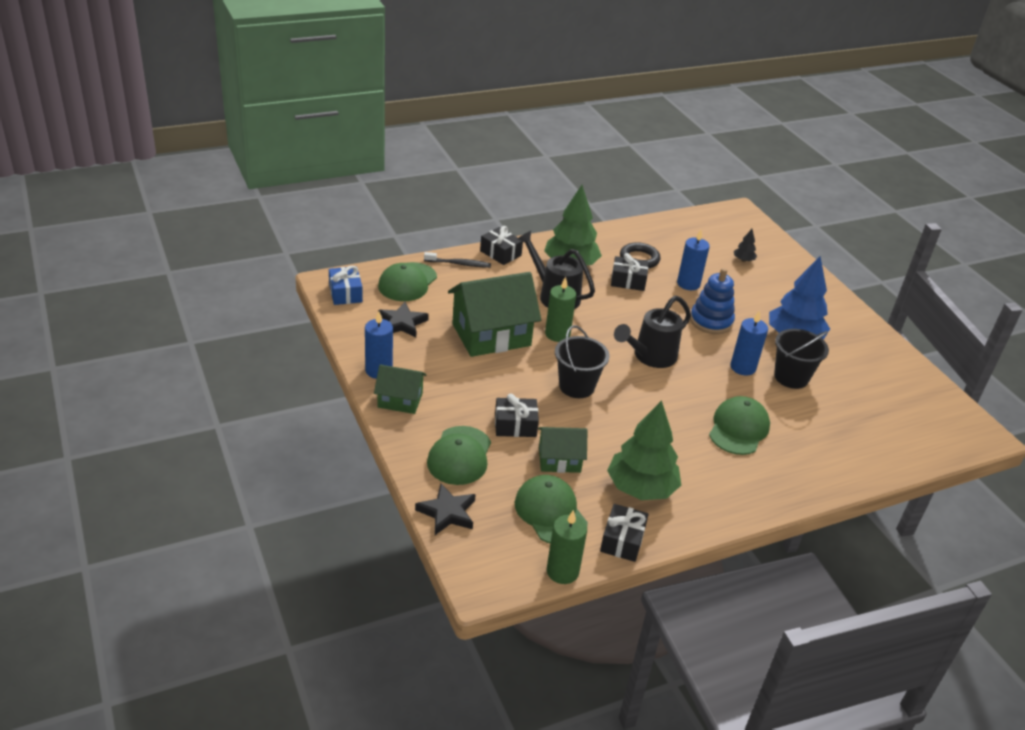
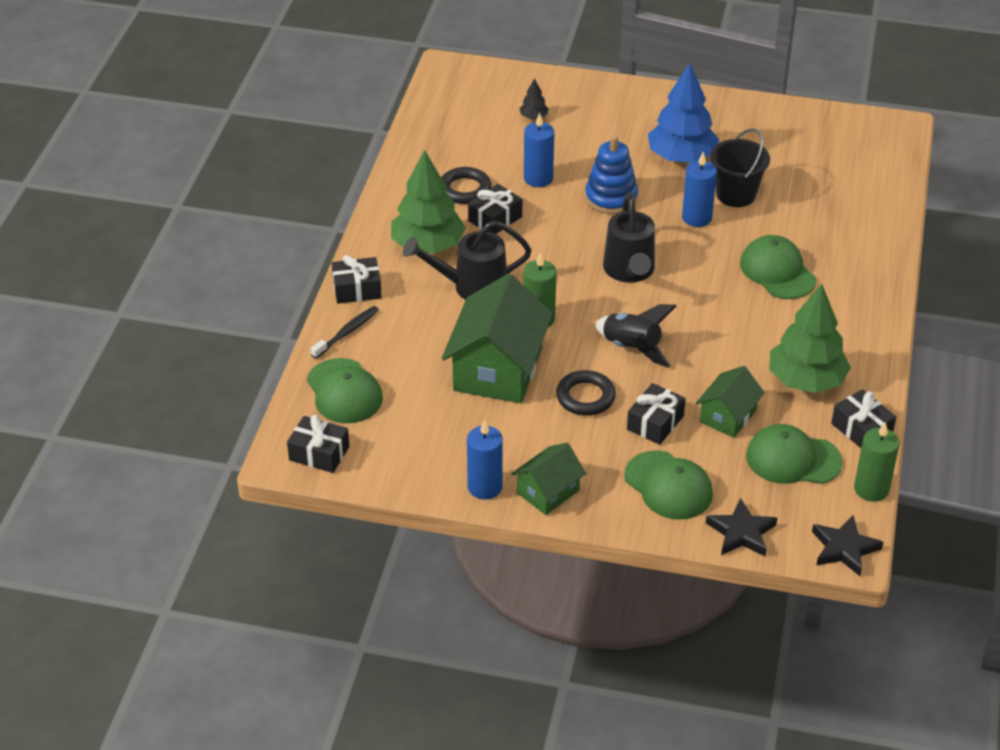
camera: 50 degrees left, 5 degrees up
blue gift [329,266,363,305] -> black gift [287,415,349,473]
black star [378,302,429,337] -> black star moved to [812,515,883,576]
black bucket [555,325,610,398] -> black rocket [595,304,676,367]
none -> black ring [556,370,616,416]

